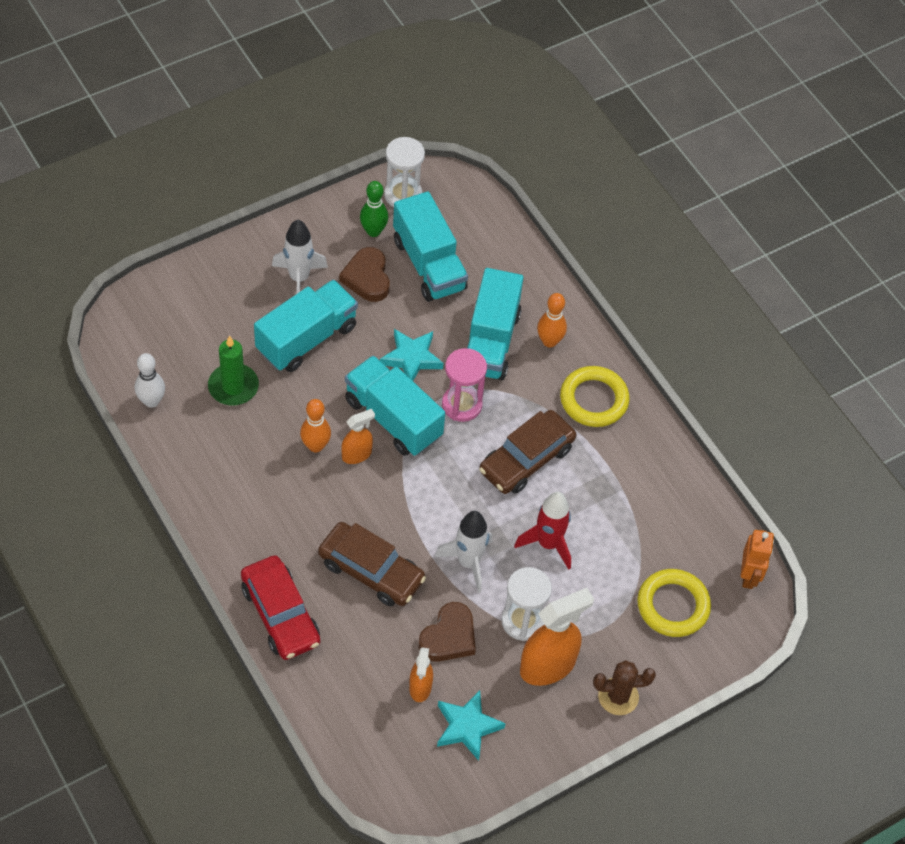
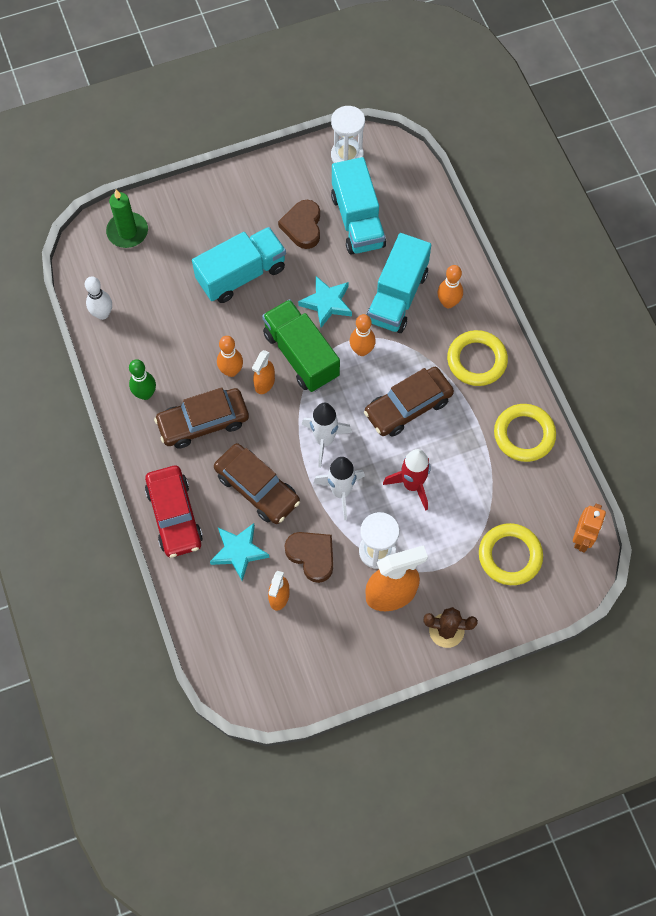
camera: 15 degrees right, 10 degrees up
green candle [208,336,259,405] -> green candle moved to [106,190,148,248]
white rocket [272,220,328,293] -> white rocket moved to [302,403,352,468]
orange spray bottle [341,409,375,464] -> orange spray bottle turned 135 degrees clockwise [252,350,275,394]
turquoise truck [345,355,445,456] -> green truck [262,299,340,392]
green bowling pin [360,181,388,237] -> green bowling pin moved to [129,359,156,400]
brown heart [419,602,476,662] -> brown heart turned 90 degrees counterclockwise [285,532,333,583]
turquoise star [437,690,506,761] -> turquoise star moved to [210,523,270,581]
pink hourglass [442,348,487,422] -> orange bowling pin [350,314,376,356]
none -> brown car [154,387,249,449]
none -> yellow ring [494,404,556,462]

